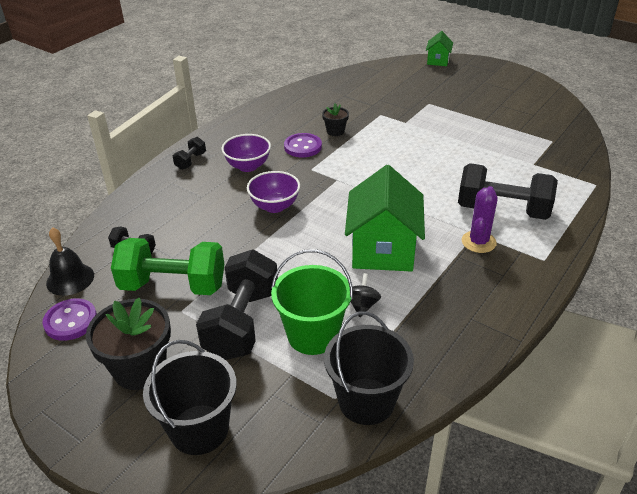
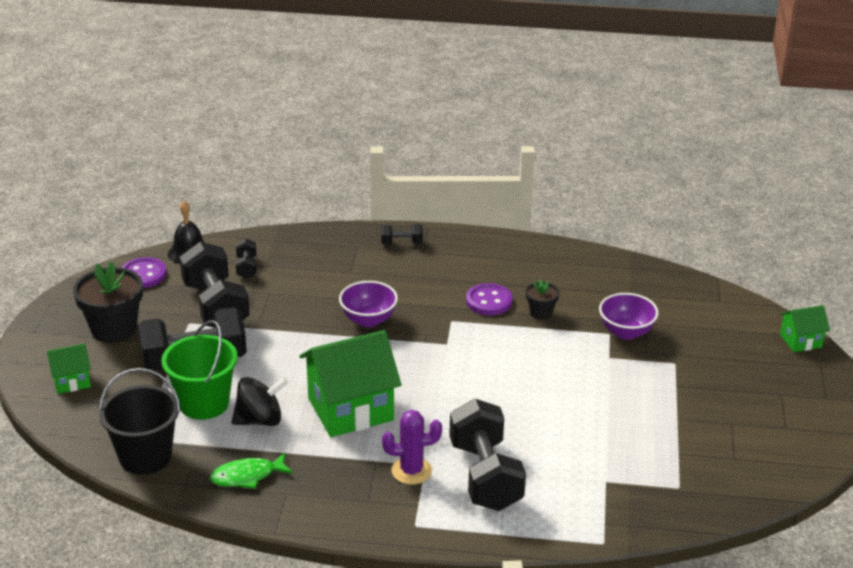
camera: 60 degrees right, 5 degrees down
green dumbbell [111,238,224,295] -> black dumbbell [180,242,250,328]
black bucket [143,340,237,455] -> green house [47,343,91,394]
purple bowl [221,134,271,172] -> purple bowl moved to [599,293,659,340]
black spinning top [351,273,381,317] -> black spinning top [232,377,288,426], size x1.58
none -> green fish [210,452,293,489]

